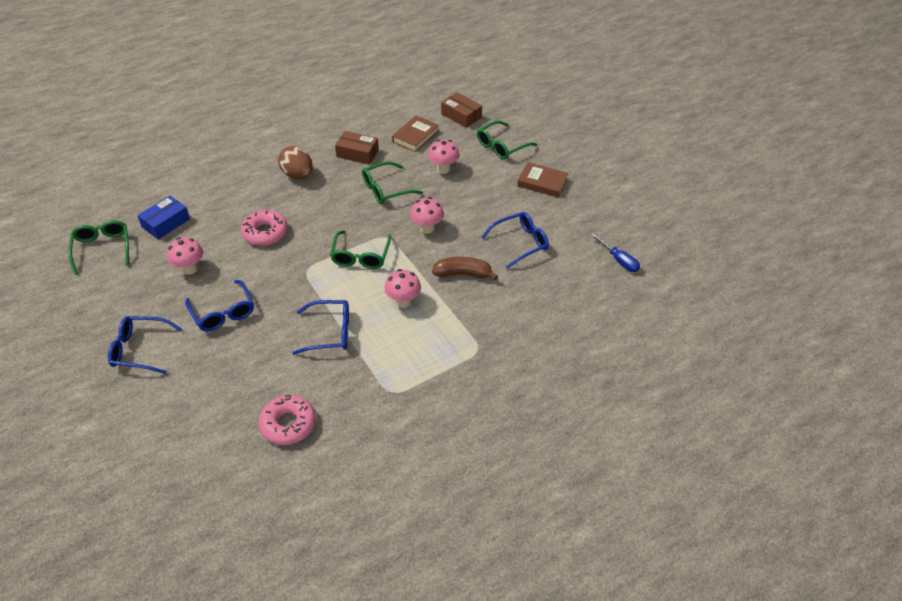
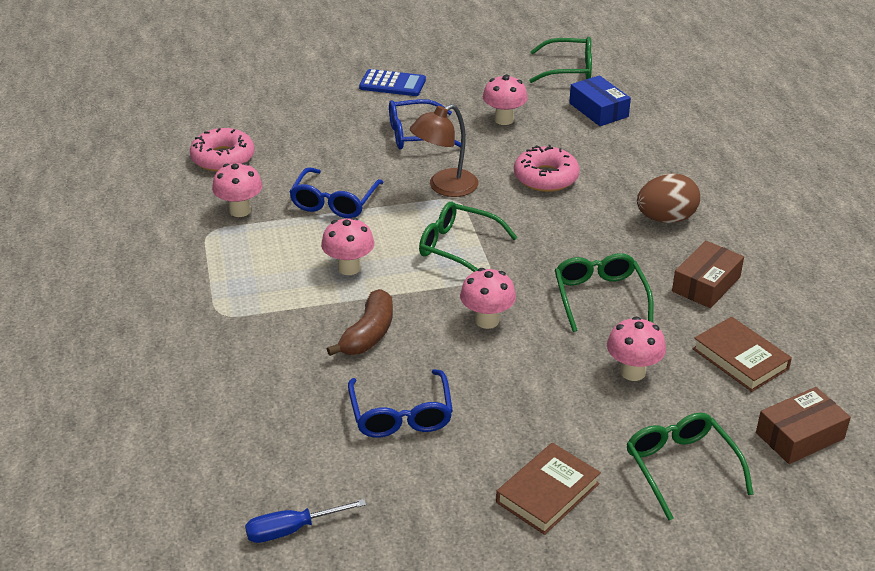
camera: 110 degrees right, 10 degrees down
blue glasses [108,316,183,374] -> blue calculator [359,69,426,96]
none -> pink mushroom [212,162,263,217]
none -> brown lamp [410,104,478,197]

